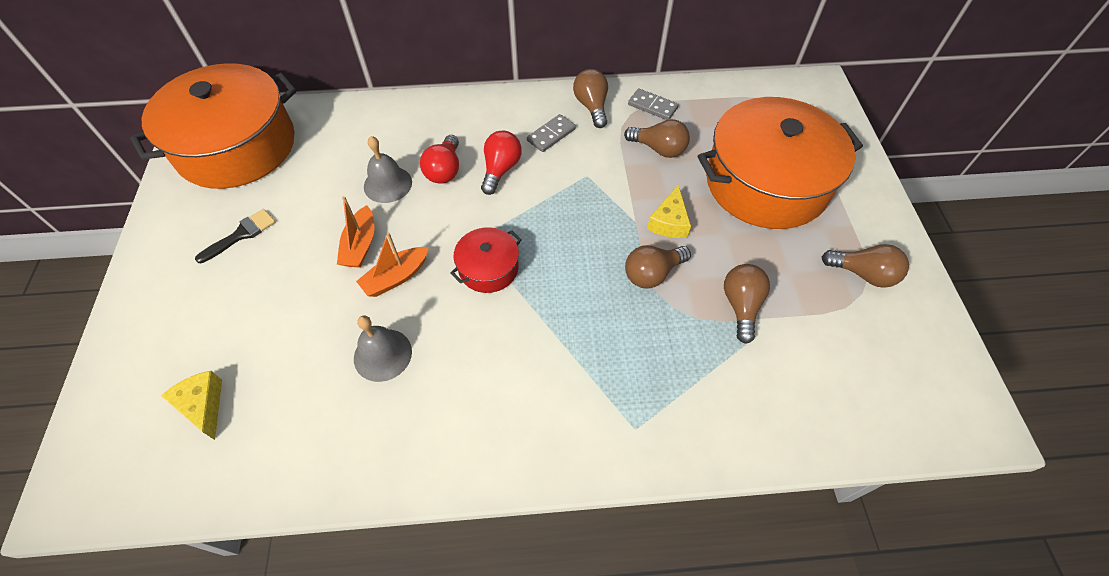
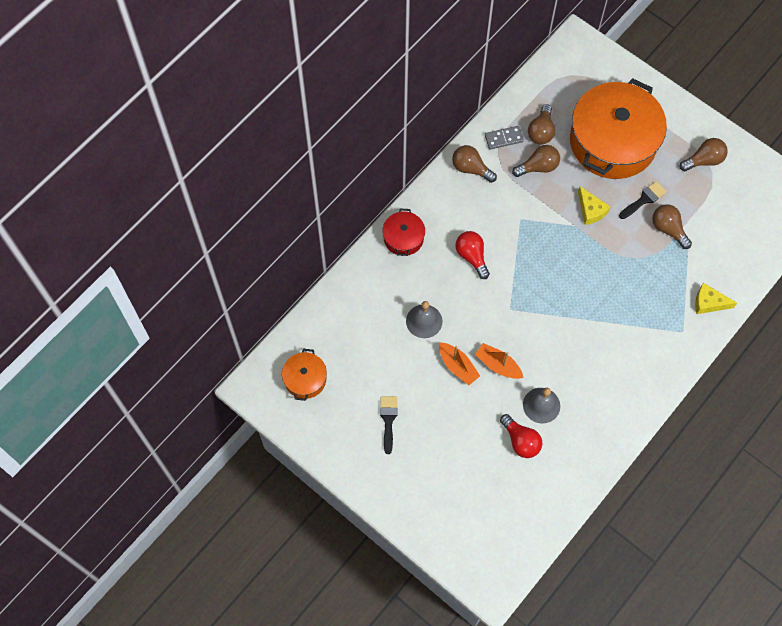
camera: 45 degrees left, 10 degrees up
orange pot [130,63,297,189] -> orange pot [282,349,327,401], size x0.45
yellow cheese [161,371,222,440] -> yellow cheese moved to [695,283,737,314]
orange boat [356,232,429,297] -> orange boat turned 120 degrees clockwise [475,343,523,379]
red light bulb [420,135,459,183] -> red light bulb moved to [500,414,542,458]
red pot [450,227,522,293] -> red pot moved to [382,208,425,256]
grey domino [527,114,576,152] -> none
brown light bulb [625,245,691,288] -> brown light bulb moved to [528,104,555,144]
none -> black brush [619,181,666,219]

